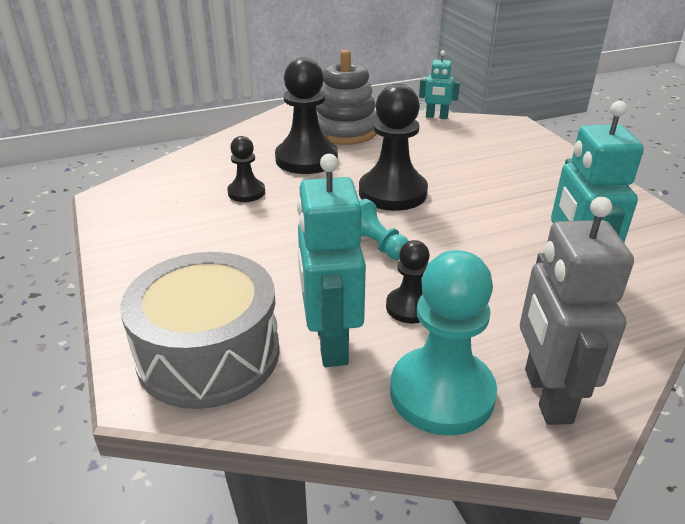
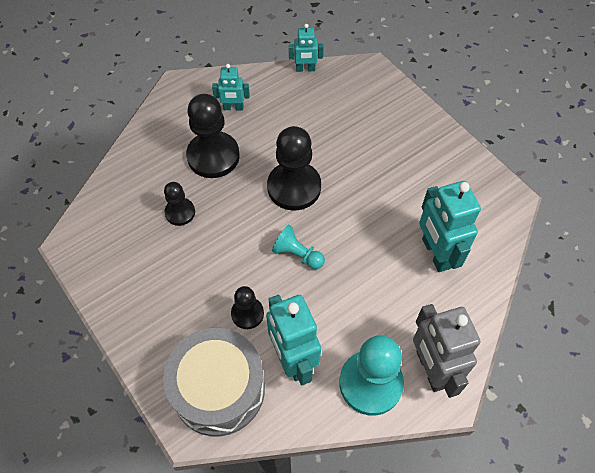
camera: 15 degrees left, 25 degrees up
grey stacking toy [316,50,378,145] -> turquoise robot [212,64,250,110]
black pawn [386,240,430,324] -> black pawn moved to [231,286,264,329]

